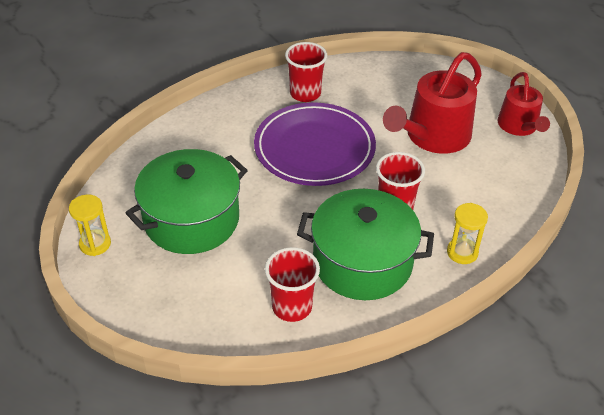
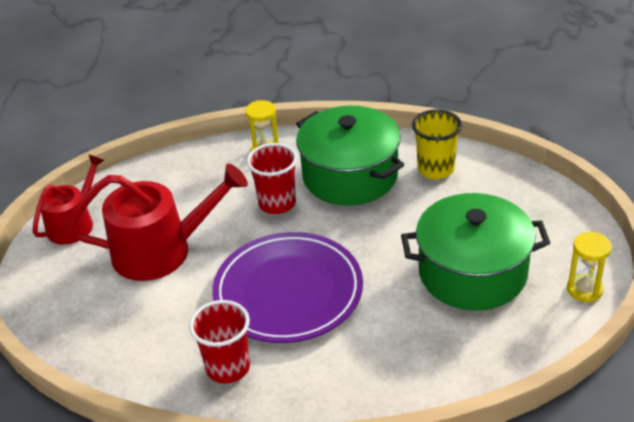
camera: 140 degrees left, 5 degrees down
red cup [265,247,320,322] -> yellow cup [412,109,462,179]

